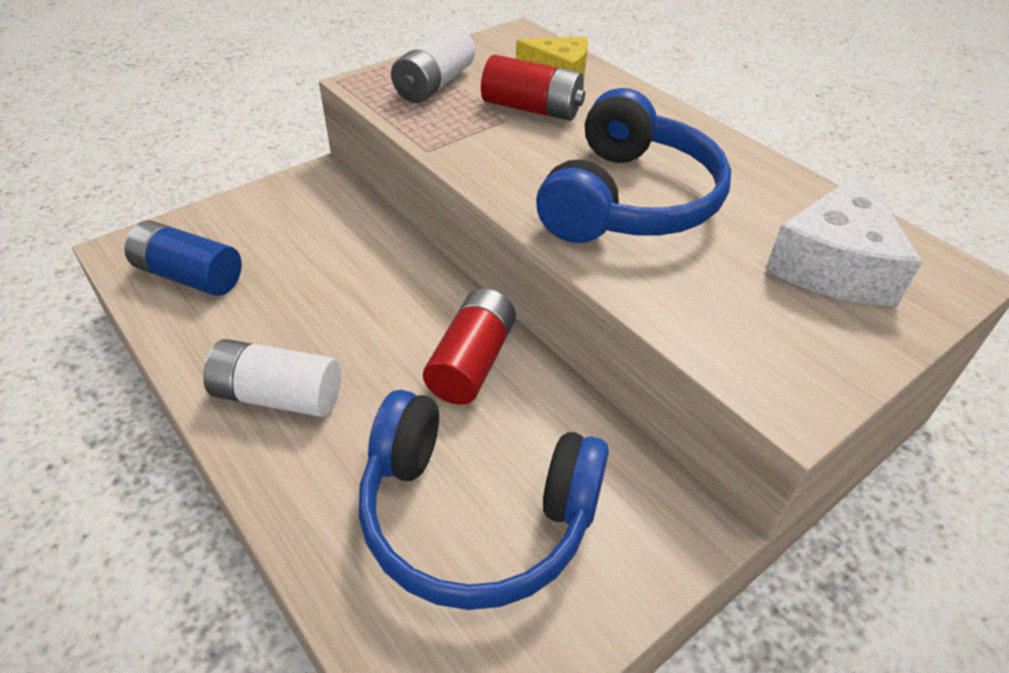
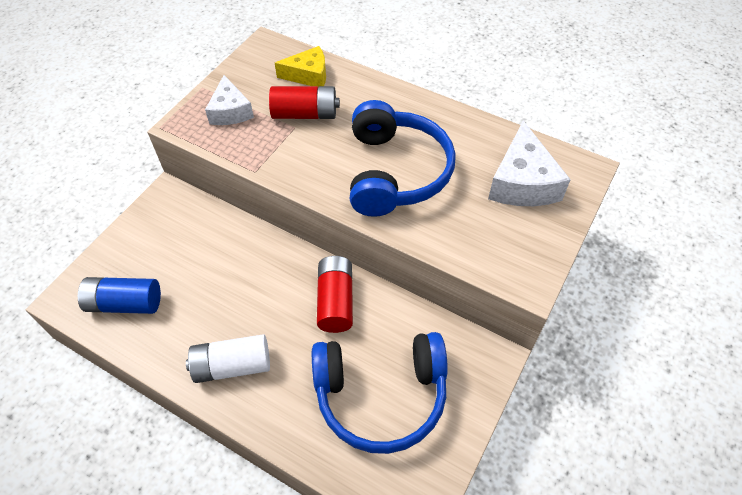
camera: 20 degrees left, 10 degrees up
white battery [391,25,475,103] -> white cheese [205,75,254,125]

